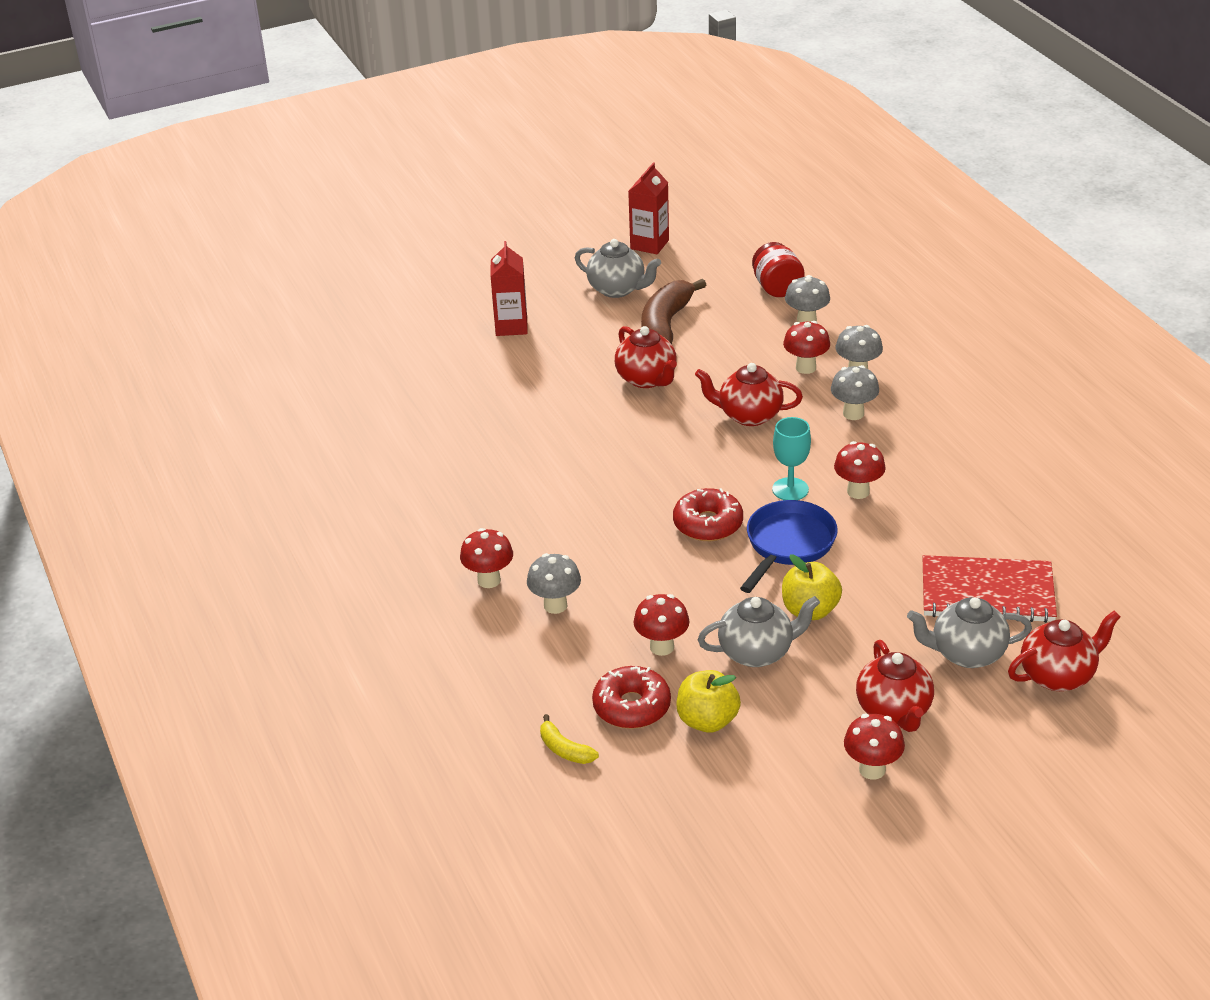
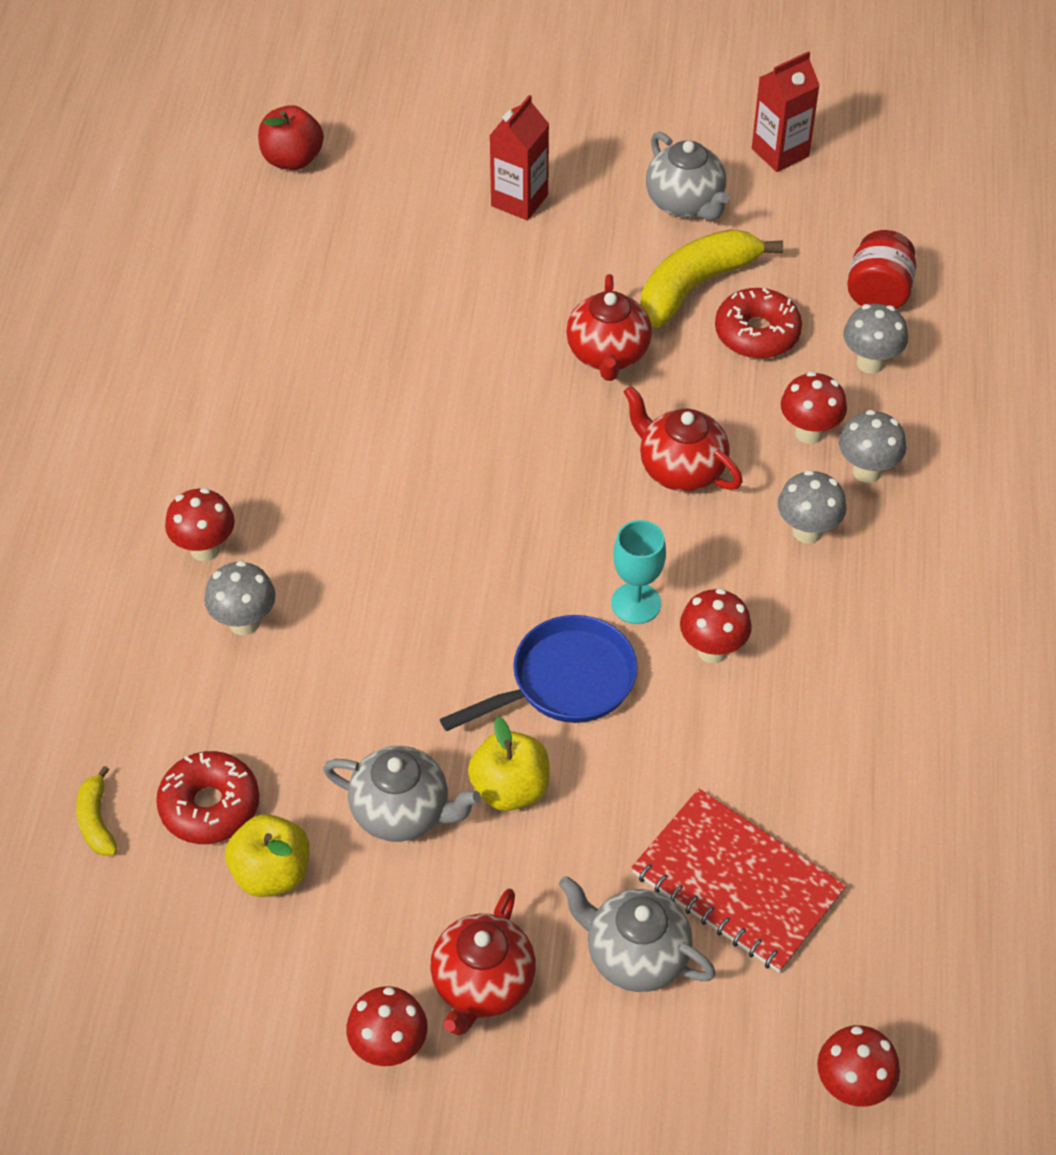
camera: 30 degrees right, 15 degrees up
red mushroom [634,594,690,656] -> red mushroom moved to [817,1025,900,1107]
brown banana [641,279,706,344] -> yellow banana [641,229,783,328]
red donut [673,488,743,541] -> red donut moved to [715,288,802,359]
red teapot [1008,611,1120,691] -> none
none -> red apple [258,105,324,170]

